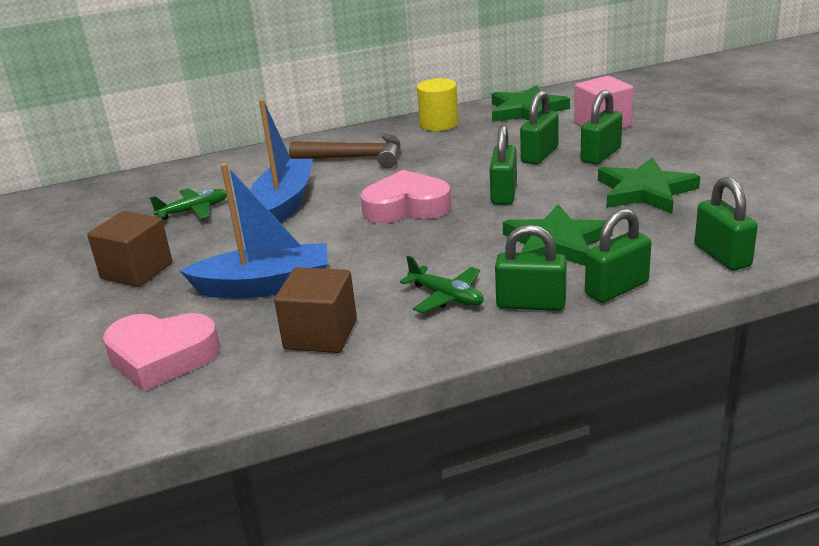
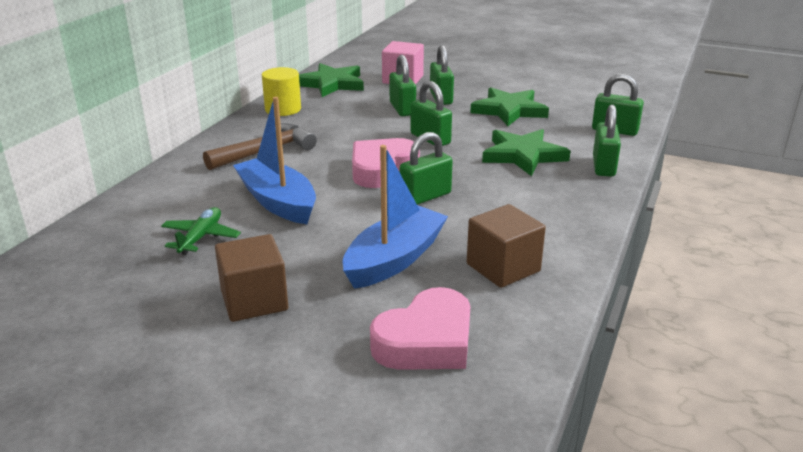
camera: 50 degrees left, 0 degrees up
green plane [400,256,484,313] -> none
green padlock [495,224,567,311] -> green padlock moved to [400,132,453,205]

